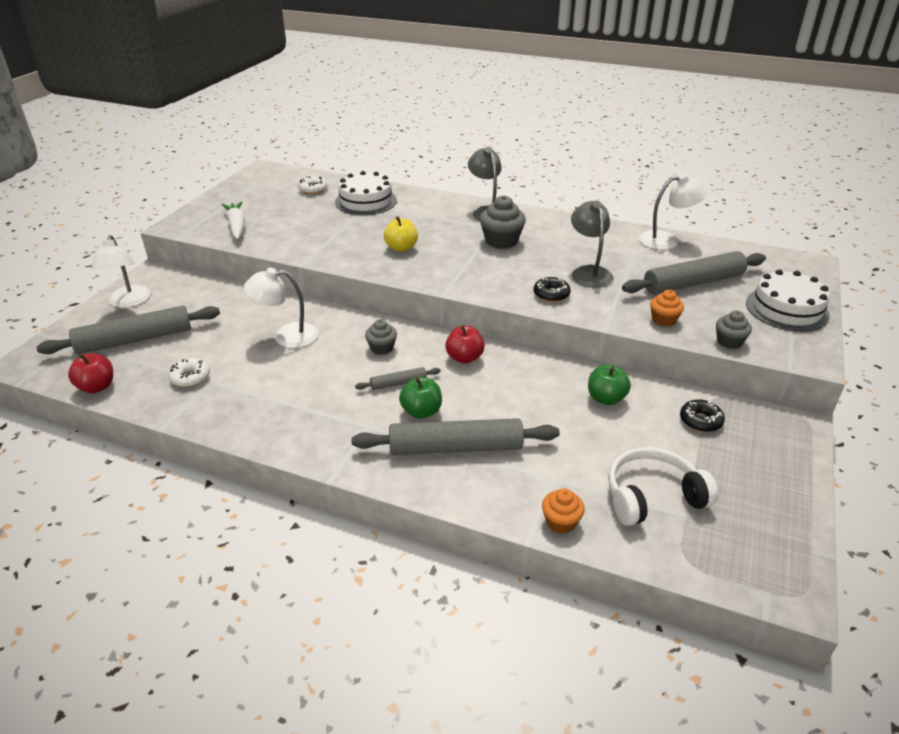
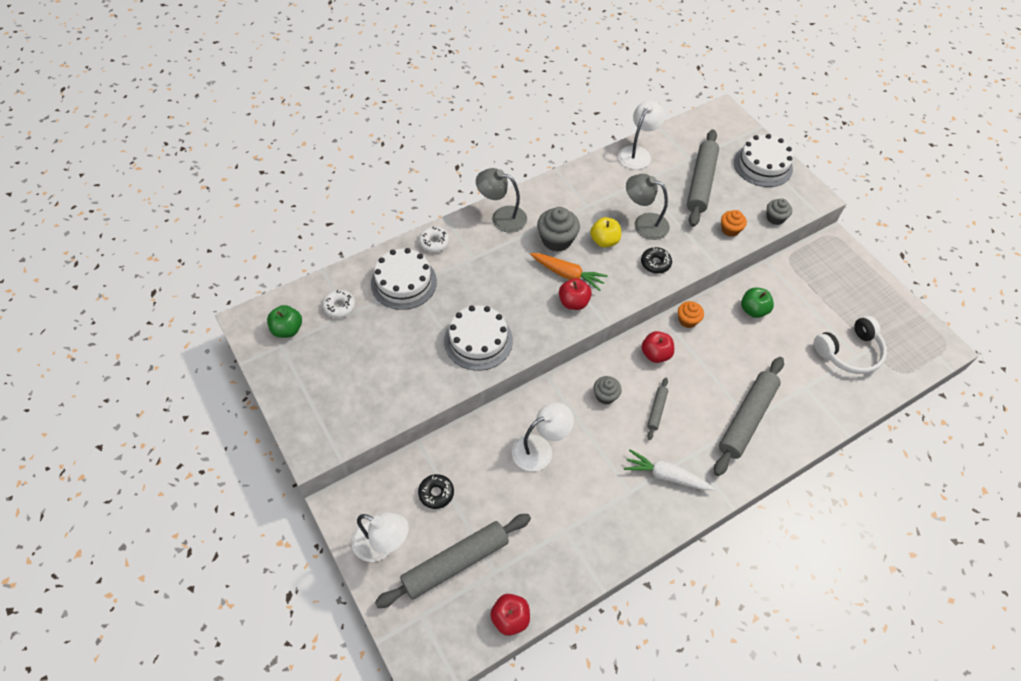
camera: 55 degrees left, 20 degrees up
grey rolling pin [36,306,220,354] -> grey rolling pin turned 45 degrees clockwise [375,514,531,608]
white donut [168,358,210,387] -> white donut moved to [419,226,449,252]
white carrot [222,201,245,239] -> white carrot moved to [624,450,715,490]
white lamp [243,268,318,348] -> white lamp turned 150 degrees counterclockwise [512,402,574,471]
yellow apple [384,216,418,252] -> yellow apple moved to [590,217,621,248]
green apple [399,377,442,419] -> green apple moved to [267,305,302,338]
orange cupcake [542,489,585,534] -> orange cupcake moved to [678,301,704,328]
white headphones [608,447,718,526] -> white headphones turned 135 degrees counterclockwise [814,316,887,374]
black donut [680,400,725,432] -> black donut moved to [418,474,454,509]
none -> white cake [444,306,513,371]
none -> orange carrot [530,253,608,291]
none -> red apple [559,278,592,310]

